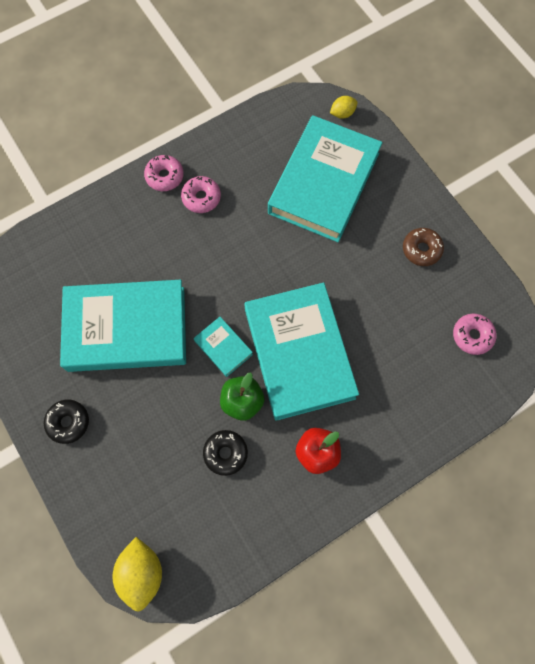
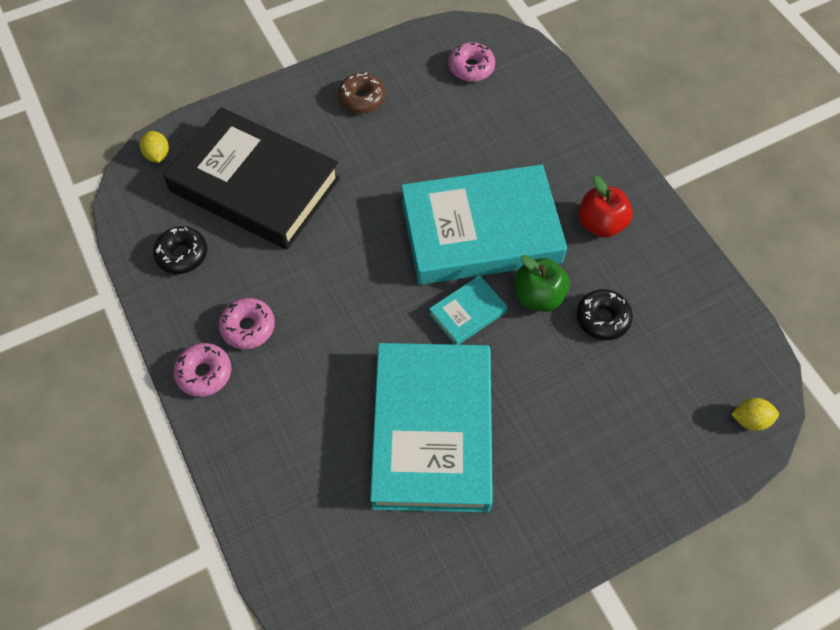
camera: 85 degrees left, 10 degrees down
black donut [44,400,89,444] -> black donut moved to [153,226,207,274]
yellow lemon [112,537,162,612] -> yellow lemon [731,398,779,431], size x0.56
turquoise book [268,115,382,242] -> black book [163,107,340,250]

